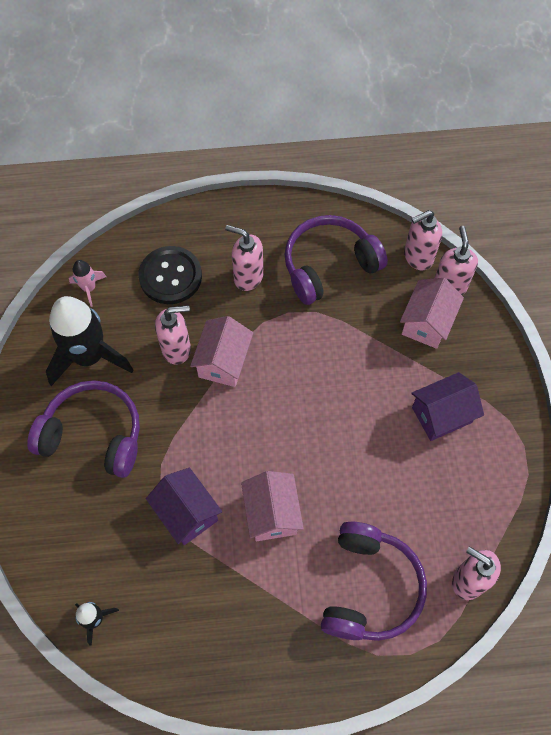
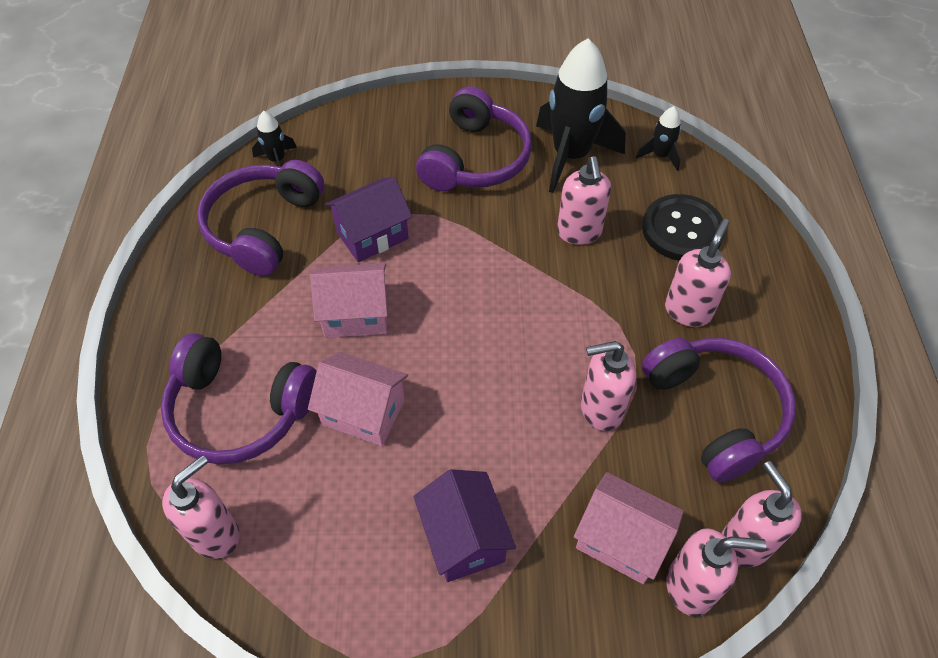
camera: 95 degrees right, 10 degrees down
pink rocket [69,260,106,307] -> black rocket [636,106,681,171]
pink house [190,316,253,387] -> pink house moved to [308,352,408,446]
none -> purple headphones [197,160,324,276]
none -> pink soap dispenser [581,341,636,431]

